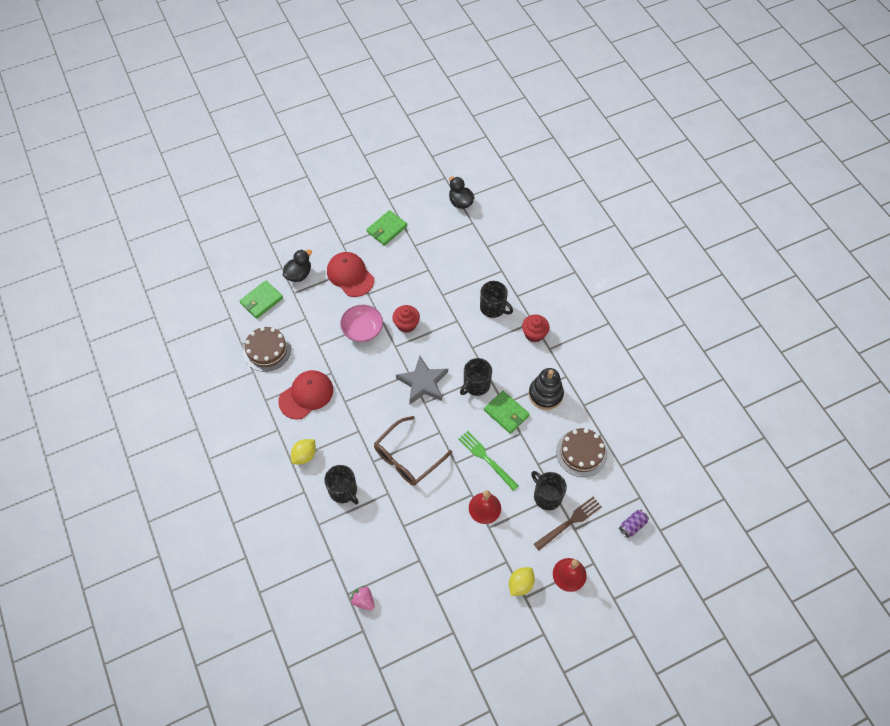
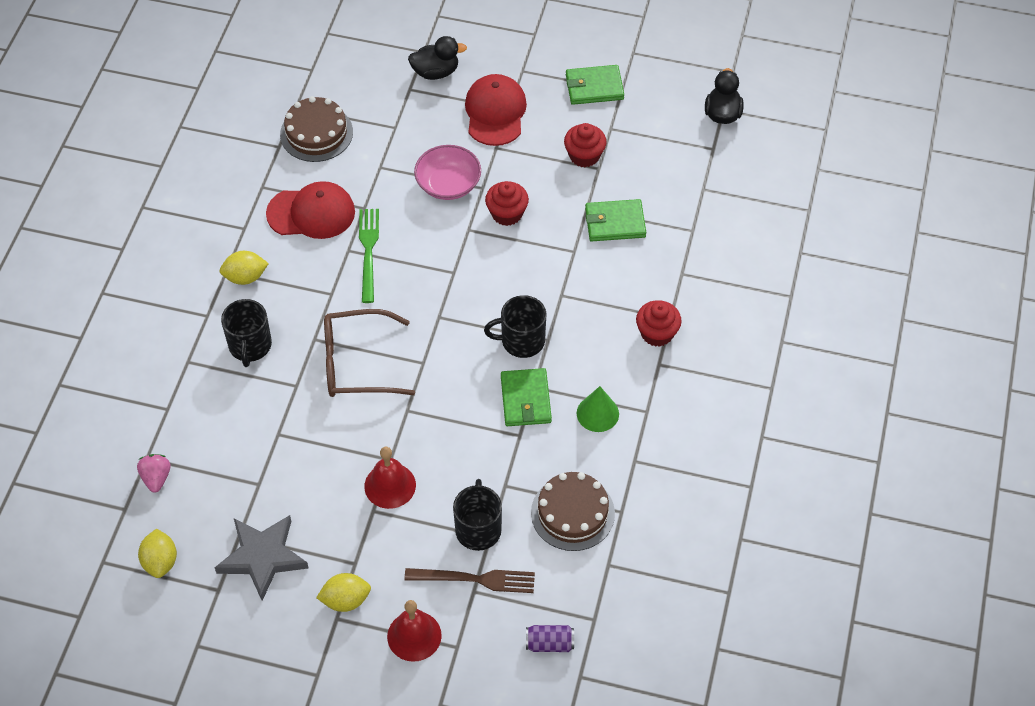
camera: 40 degrees right, 5 degrees down
green wallet [240,280,283,319] -> green wallet moved to [585,199,646,241]
grey star [396,356,448,404] -> grey star moved to [214,515,308,601]
green fork [458,431,519,491] -> green fork moved to [359,209,379,303]
black mug [480,281,513,318] -> none
black stacking toy [529,368,564,410] -> green cone [577,386,619,432]
none -> yellow lemon [138,529,177,578]
none -> red cupcake [564,123,606,168]

